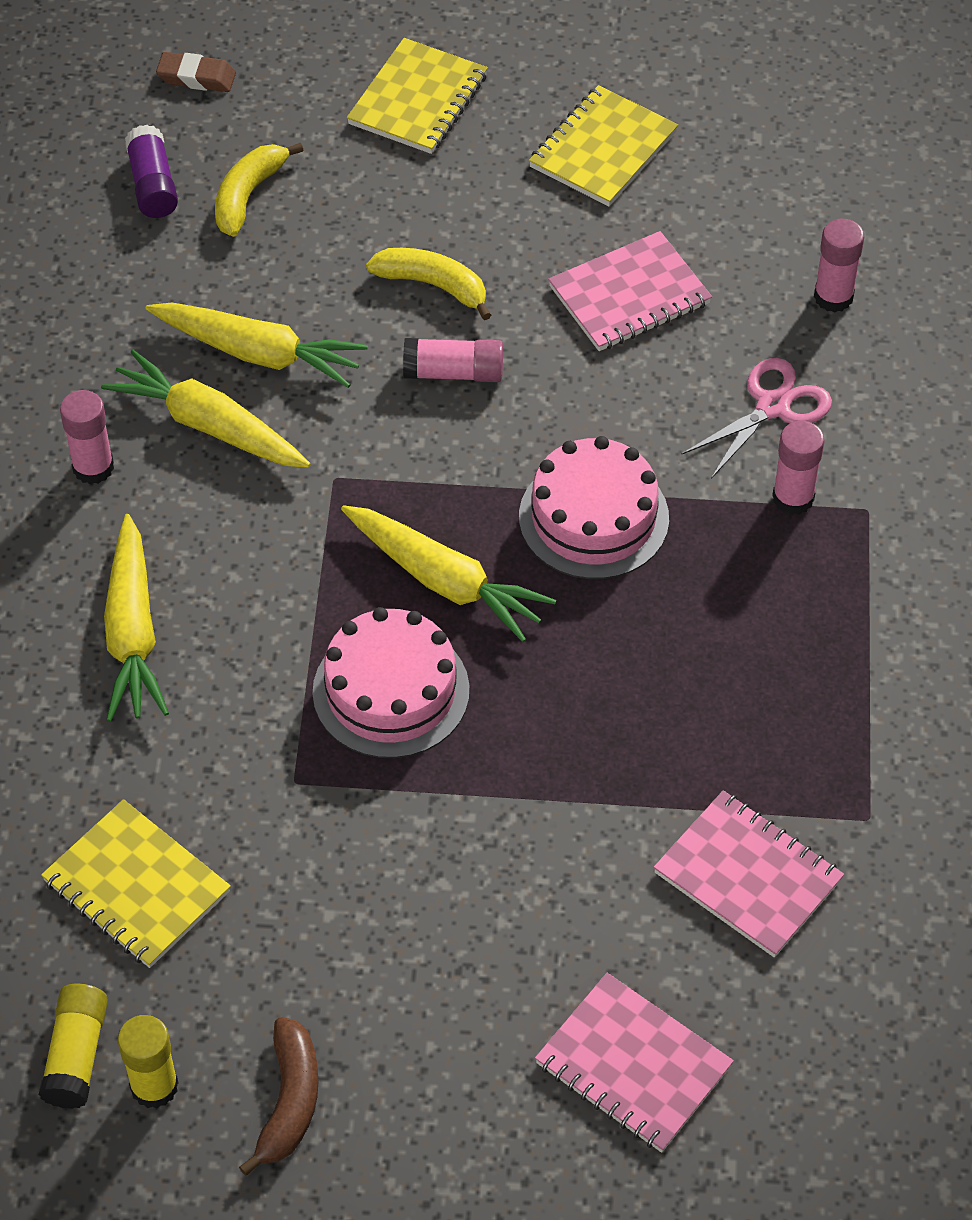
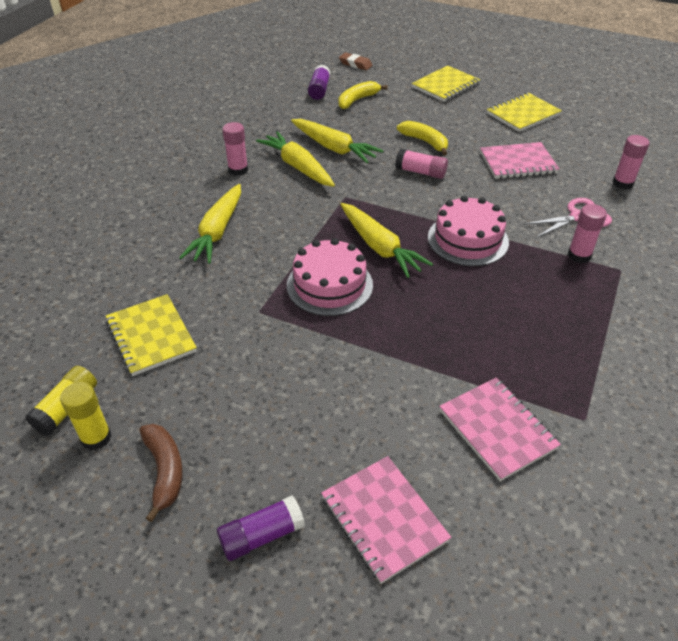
camera: 20 degrees right, 10 degrees down
brown banana [239,1017,319,1176] -> brown banana turned 45 degrees counterclockwise [140,424,183,522]
none -> purple glue stick [217,496,305,561]

